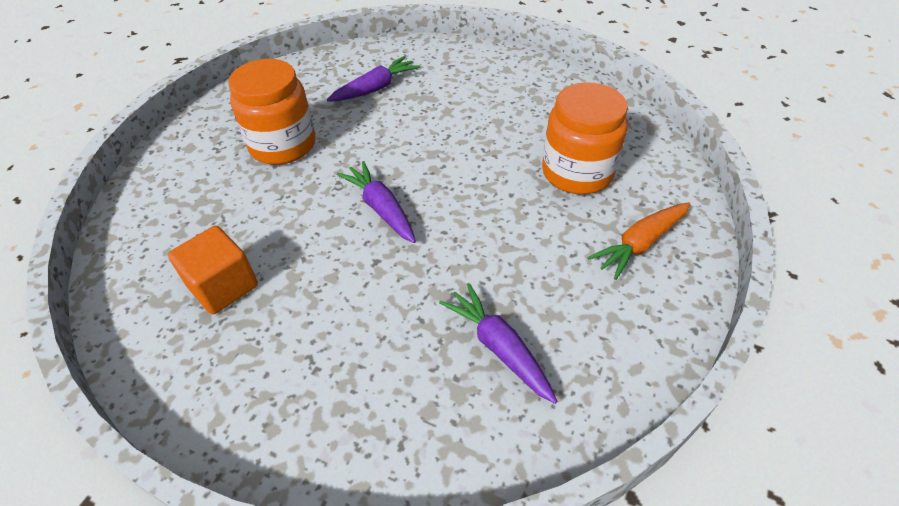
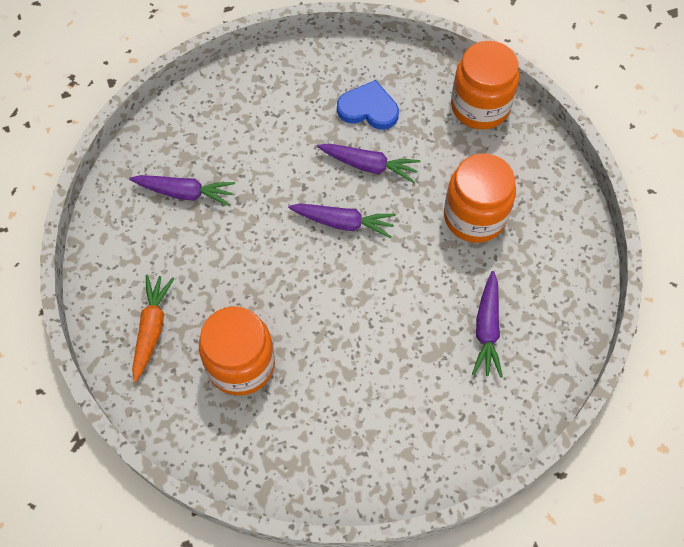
camera: 135 degrees right, 15 degrees up
orange cube [168,226,258,314] -> blue heart [337,80,399,130]
none -> purple carrot [317,144,421,183]
none -> orange jar [451,41,519,130]

